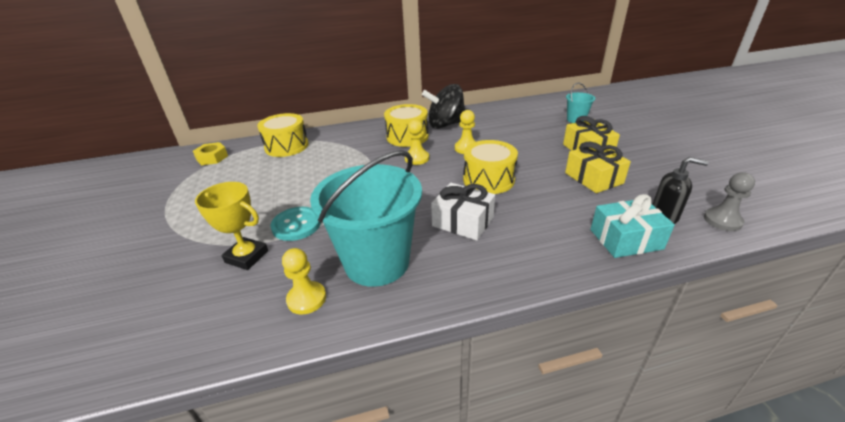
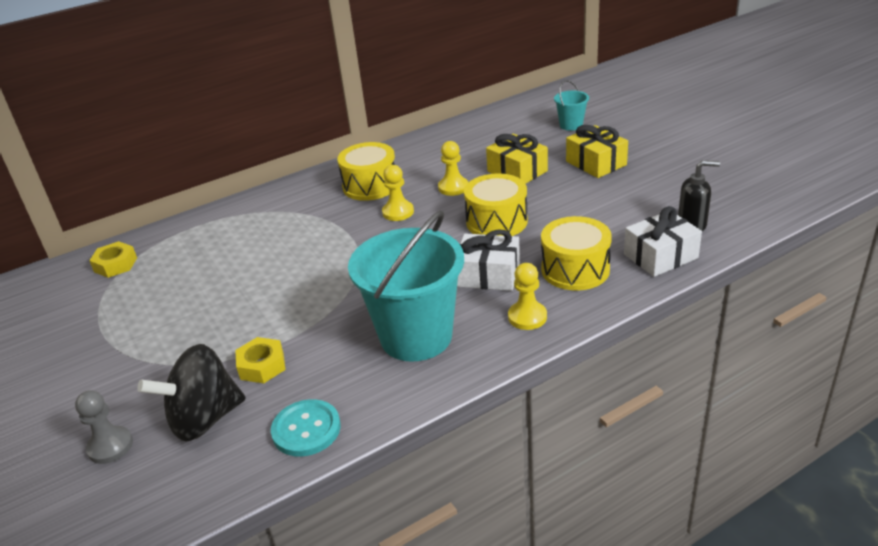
camera: 15 degrees left, 0 degrees up
yellow trophy [195,182,268,270] -> yellow nut [235,337,286,383]
yellow drum [257,113,309,157] -> yellow drum moved to [541,216,612,291]
turquoise button [271,207,321,241] -> turquoise button moved to [271,399,341,456]
yellow pawn [282,248,326,315] -> yellow pawn moved to [508,263,547,330]
black spinning top [422,84,465,129] -> black spinning top moved to [137,344,246,442]
yellow gift [565,142,631,193] -> yellow gift moved to [486,134,548,184]
turquoise gift [590,194,675,258] -> white gift [624,206,702,277]
grey pawn [704,173,755,231] -> grey pawn moved to [75,390,133,464]

